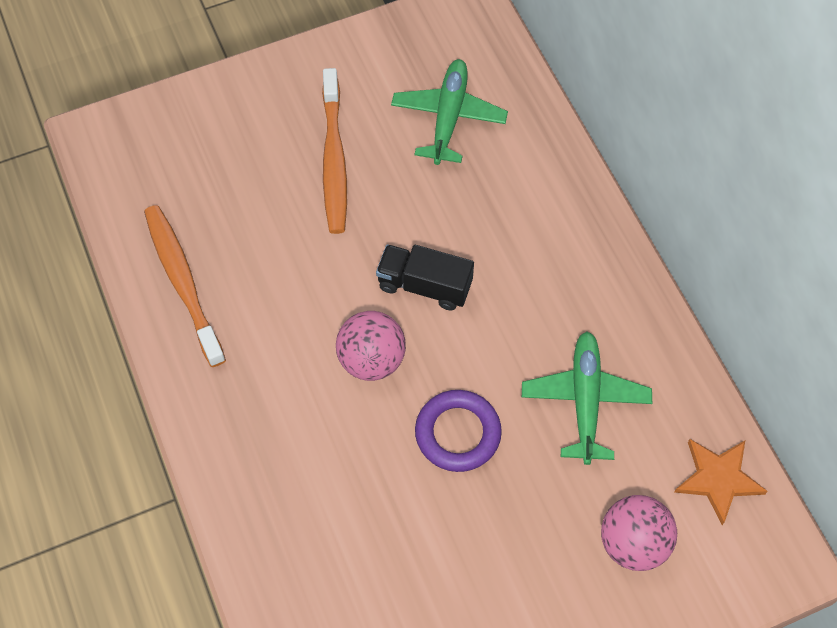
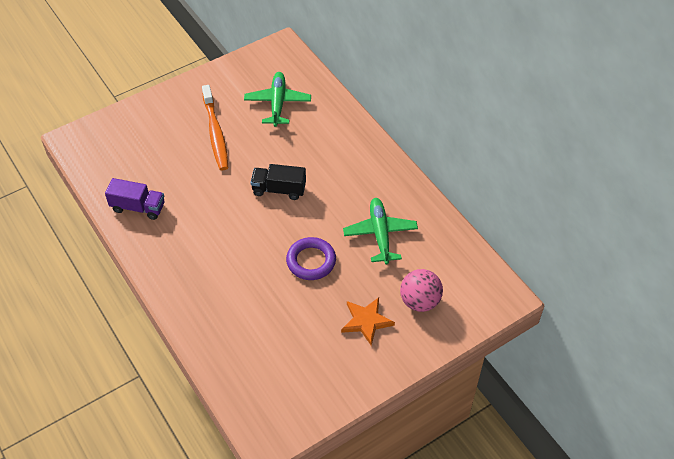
camera: 10 degrees left, 10 degrees down
orange toothbrush [144,205,226,367] -> purple truck [105,178,165,220]
pink ball [336,311,406,381] -> none
orange star [674,439,768,525] -> orange star moved to [341,297,395,346]

